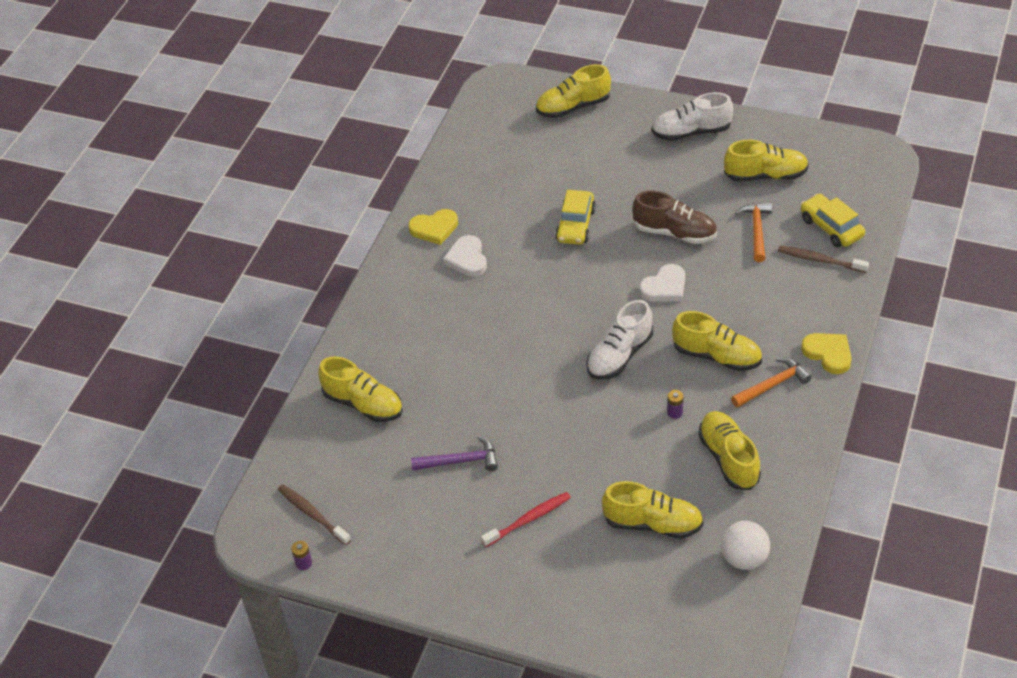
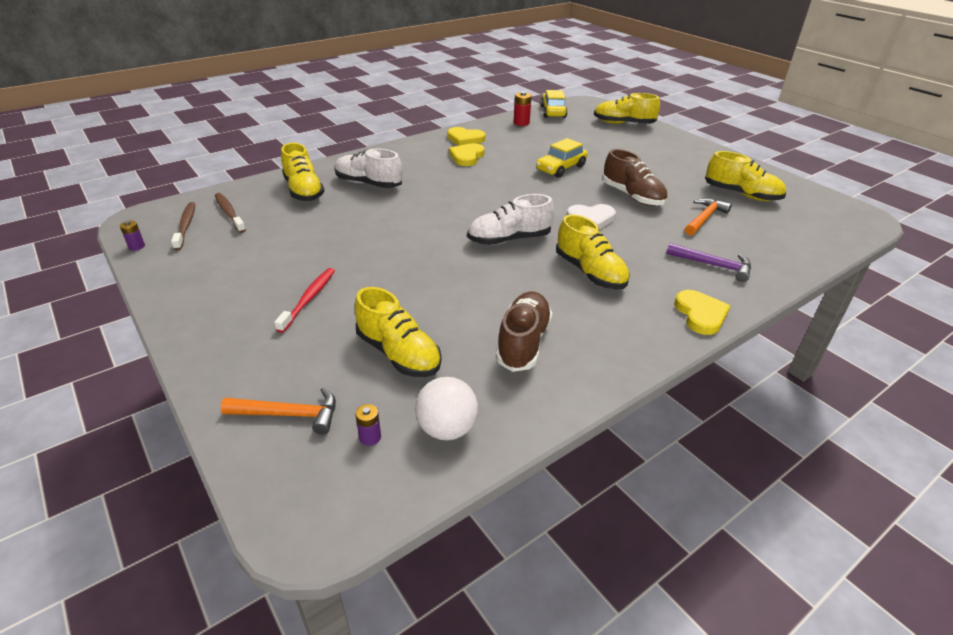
camera: 30 degrees right, 10 degrees down
purple hammer [411,436,498,471] -> purple hammer moved to [666,243,751,282]
white heart [443,235,487,277] -> yellow heart [449,143,485,166]
red toothbrush [481,492,571,547] -> red toothbrush turned 75 degrees counterclockwise [274,268,335,333]
white shoe [652,92,733,141] -> white shoe moved to [335,148,403,188]
purple battery [667,390,683,419] -> purple battery moved to [355,404,381,446]
yellow shoe [698,411,761,490] -> brown shoe [496,292,552,372]
orange hammer [731,357,812,408] -> orange hammer moved to [220,388,336,435]
brown toothbrush [778,246,869,273] -> brown toothbrush moved to [215,193,246,233]
yellow car [801,194,865,247] -> yellow car moved to [540,90,568,118]
none -> red battery [514,92,532,126]

